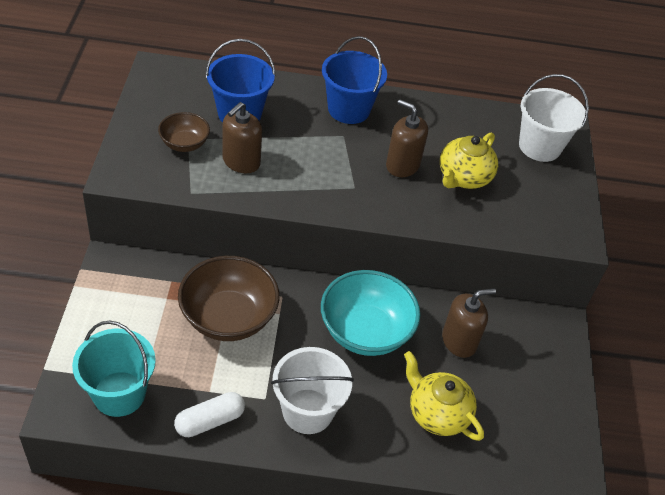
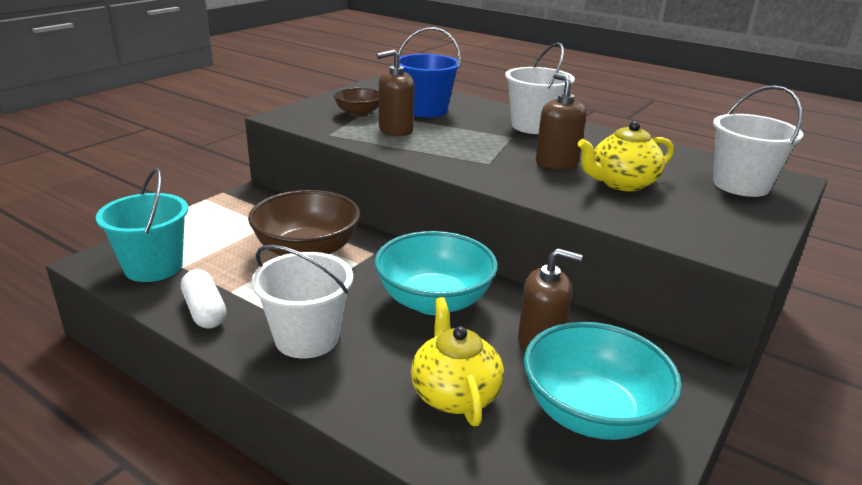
camera: 35 degrees right, 20 degrees down
white capsule [174,392,245,437] -> white capsule turned 60 degrees clockwise [181,269,226,329]
blue bucket [322,36,387,124] -> white bucket [505,42,575,134]
none -> turquoise bowl [524,322,682,440]

